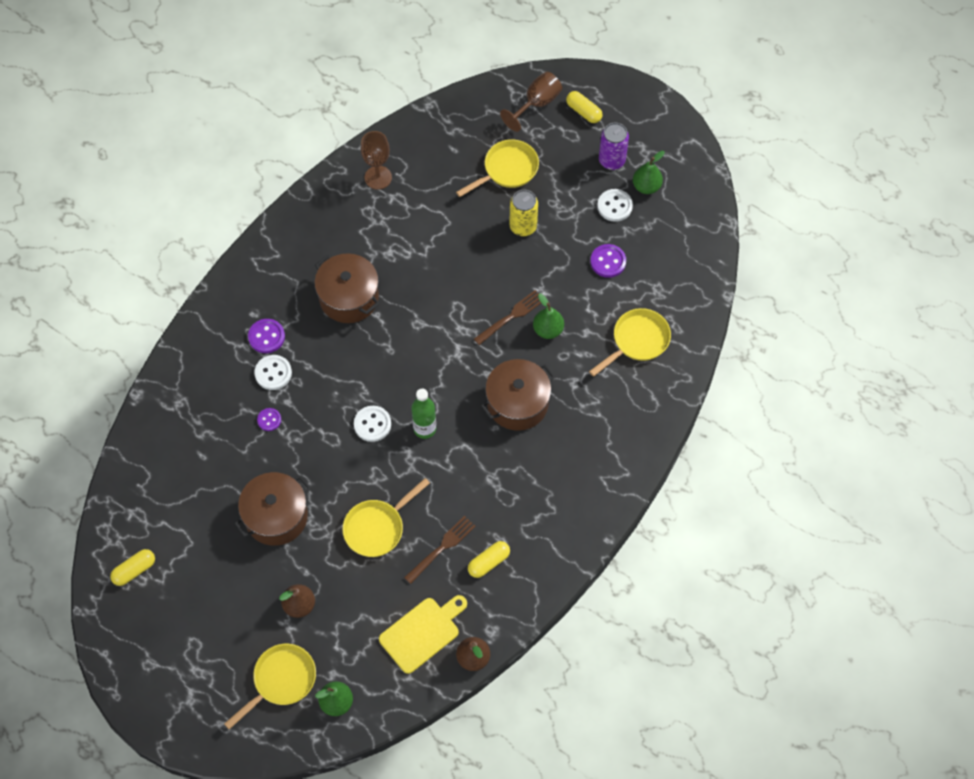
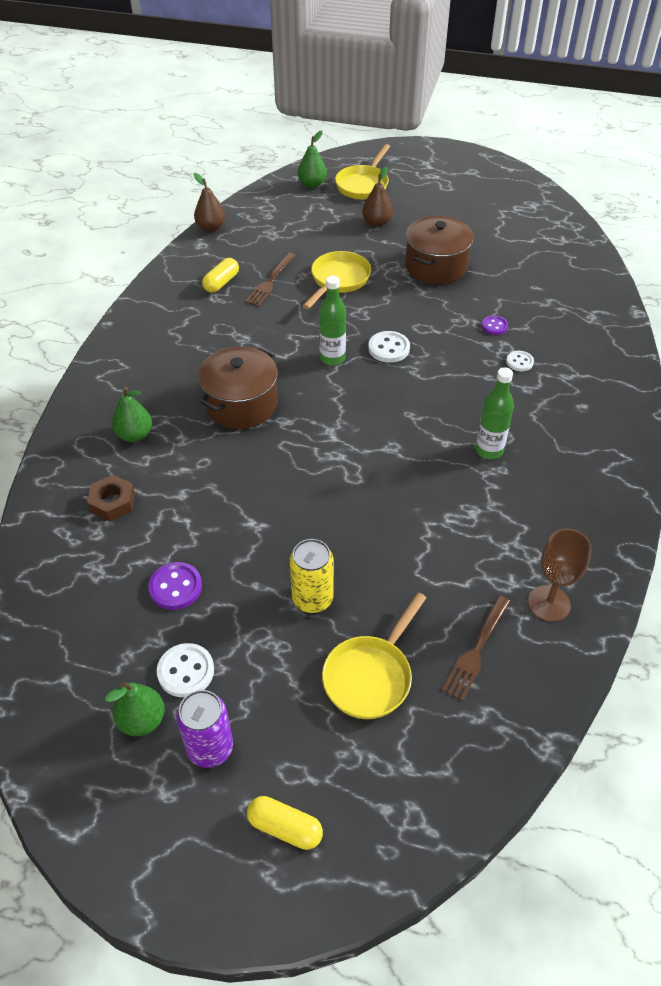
camera: 160 degrees right, 15 degrees down
yellow capsule [110,549,155,586] -> none
purple button [248,319,285,353] -> none
white button [254,355,292,390] -> white button [506,351,534,371], size x0.64
brown pot [315,253,379,323] -> green bottle [475,367,514,459]
yellow cutting board [379,595,467,674] -> none
brown fork [474,290,541,345] -> brown fork moved to [442,595,511,701]
brown goblet [500,72,562,132] -> none
green pear [533,294,564,339] -> green pear moved to [112,387,152,442]
yellow pan [589,308,671,377] -> brown nut [87,475,135,521]

